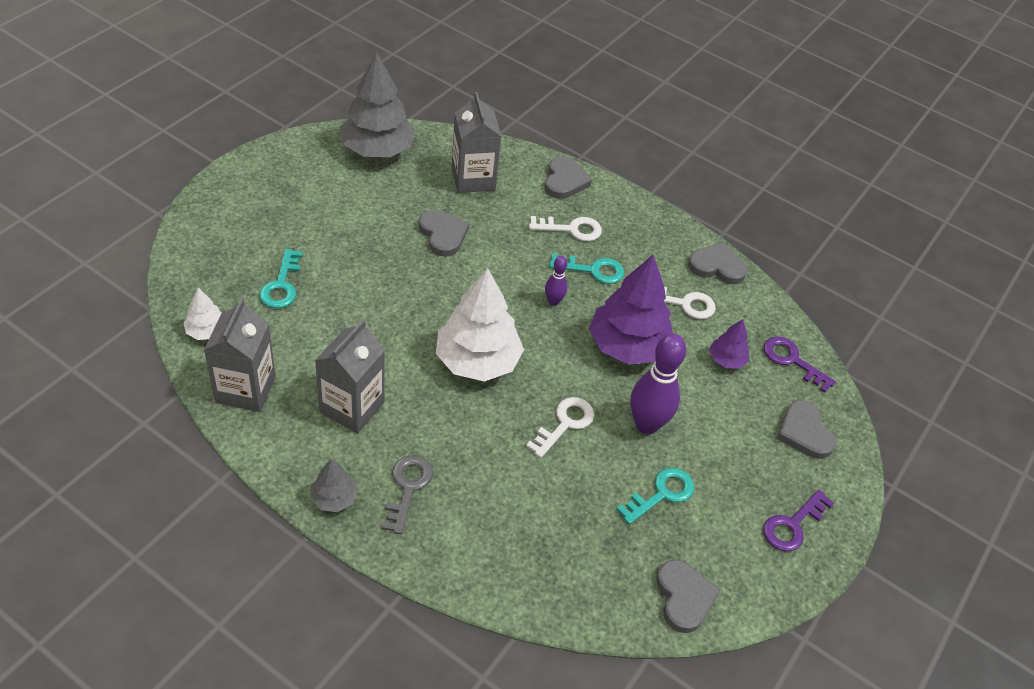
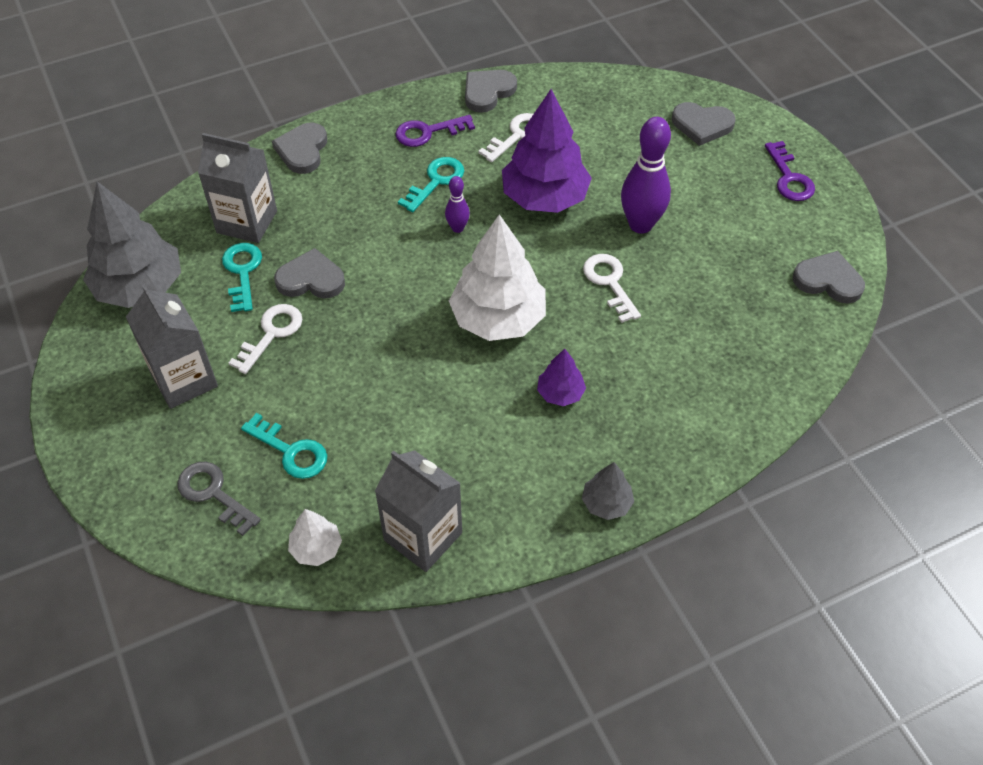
camera: 55 degrees left, 5 degrees up
grey carton [315,320,385,433] -> grey carton moved to [126,284,218,409]
grey key [382,455,433,534] -> grey key moved to [177,462,261,536]
white key [529,216,602,241] -> white key moved to [229,304,303,374]
grey heart [545,156,592,199] -> grey heart turned 120 degrees counterclockwise [272,123,327,174]
turquoise key [616,468,694,525] -> turquoise key moved to [222,243,262,312]
purple tree [709,319,749,369] -> purple tree moved to [537,348,586,406]
purple key [764,336,836,393] -> purple key moved to [396,115,475,147]

